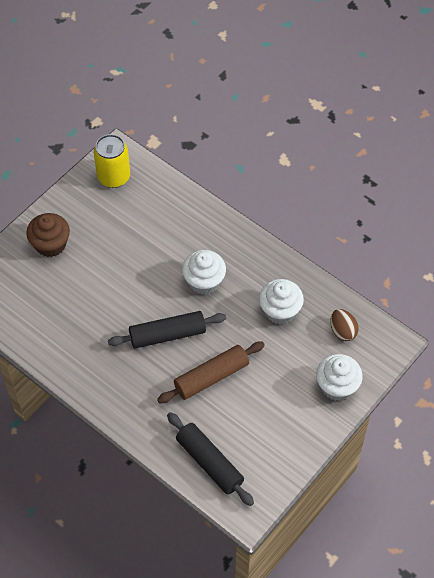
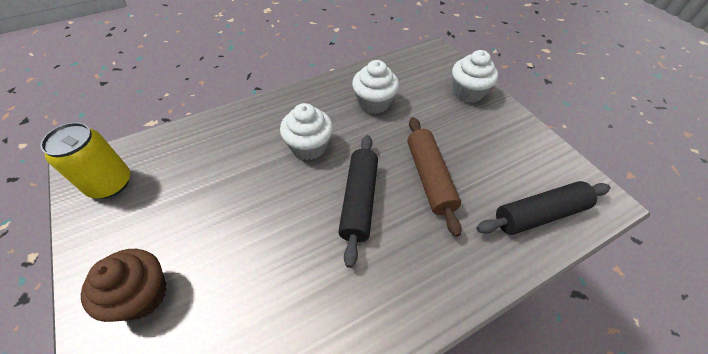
camera: 70 degrees left, 5 degrees down
brown egg [330,309,359,341] -> none

